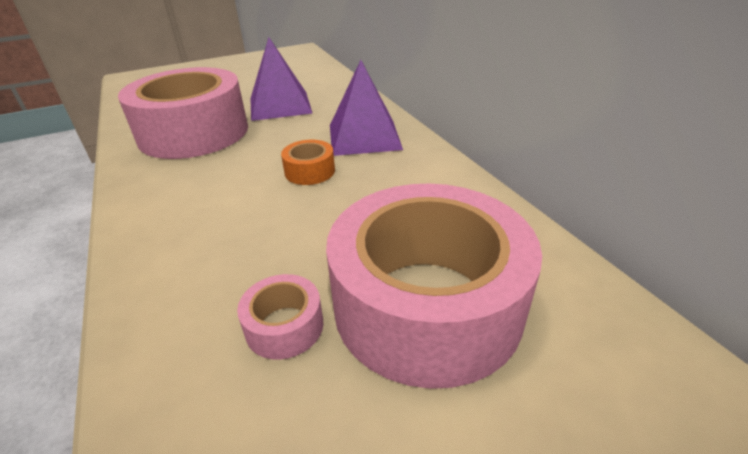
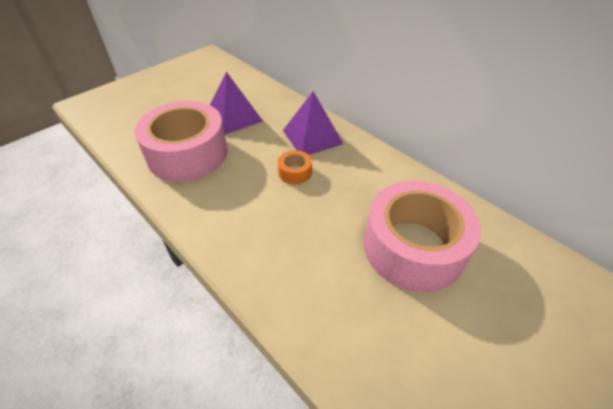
camera: 20 degrees left, 10 degrees up
pink tape [237,274,323,360] -> none

